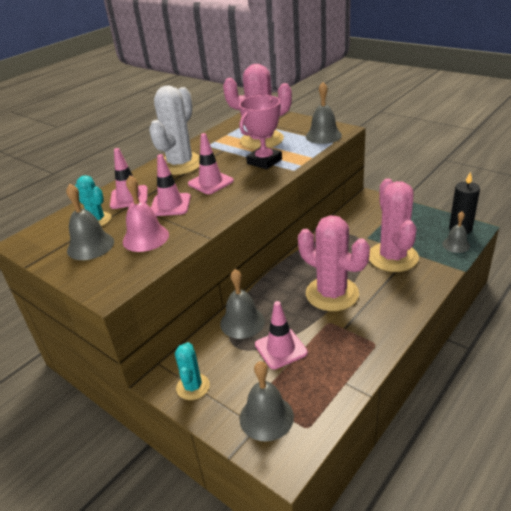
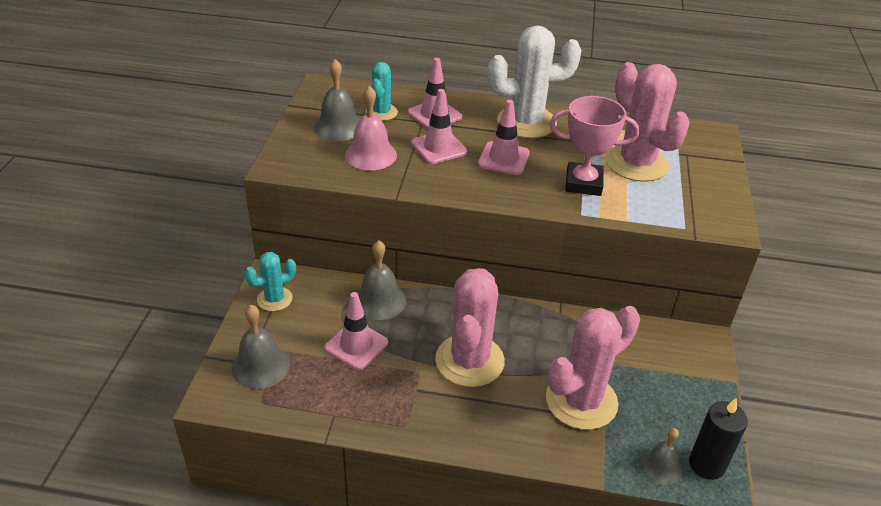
camera: 55 degrees right, 5 degrees up
grey bell [306,82,342,144] -> none

